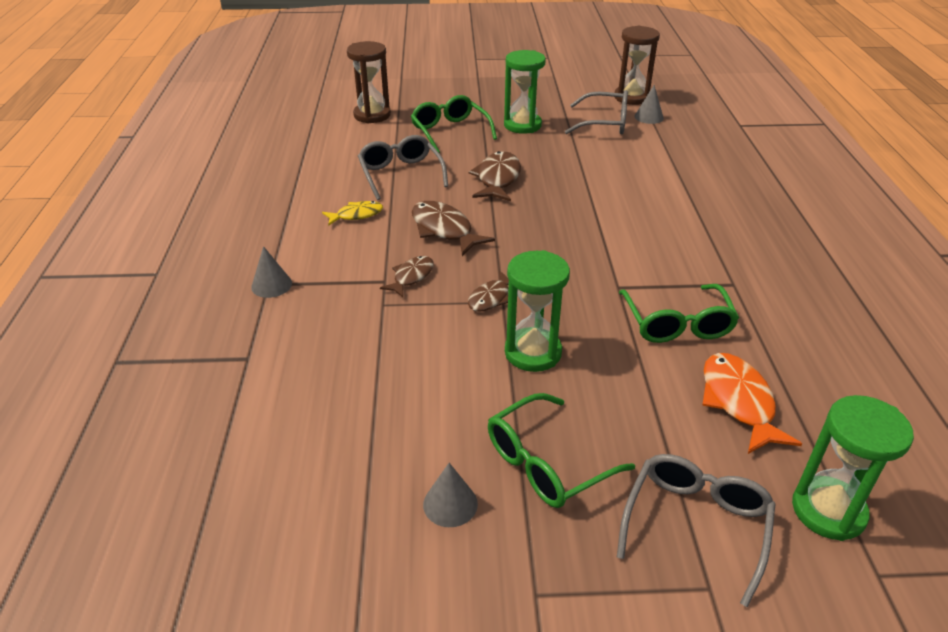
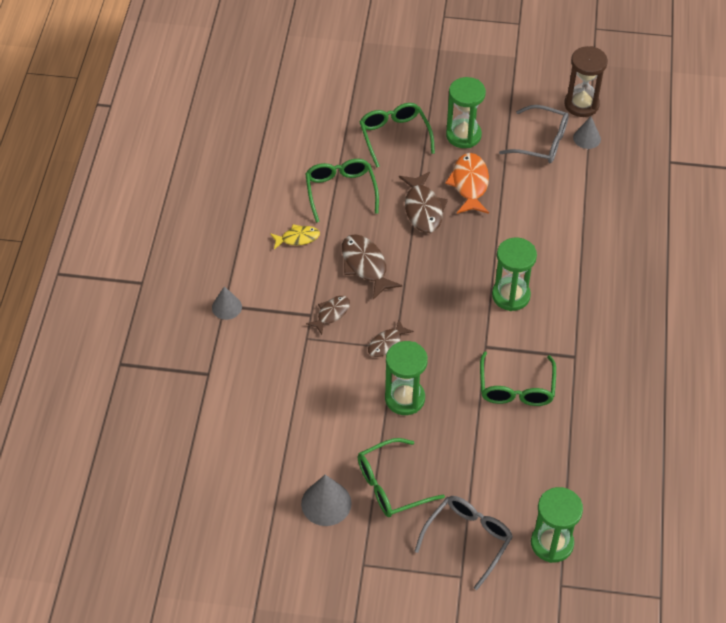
camera: 10 degrees right, 15 degrees up
brown hourglass [347,41,391,124] -> none
grey glasses [358,135,448,200] -> green glasses [305,159,379,223]
grey cone [423,463,478,527] -> grey cone [301,475,352,526], size x1.52
brown fish [469,151,521,201] -> brown fish turned 150 degrees clockwise [399,172,448,233]
orange fish [702,353,802,454] -> orange fish moved to [445,153,489,214]
none -> green hourglass [492,237,537,311]

